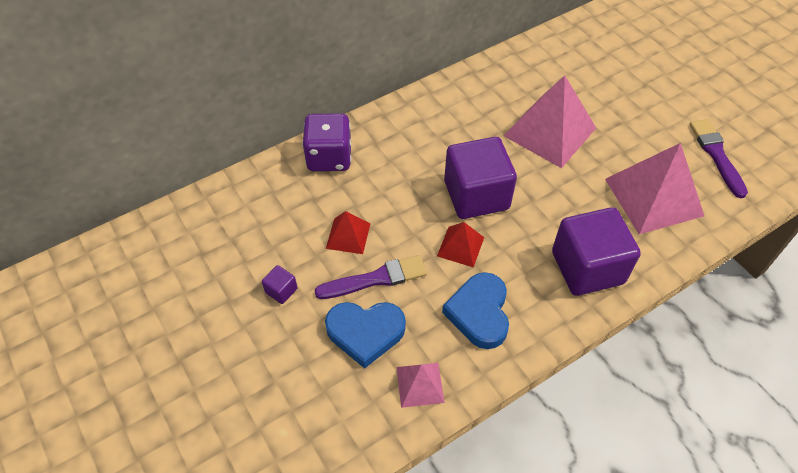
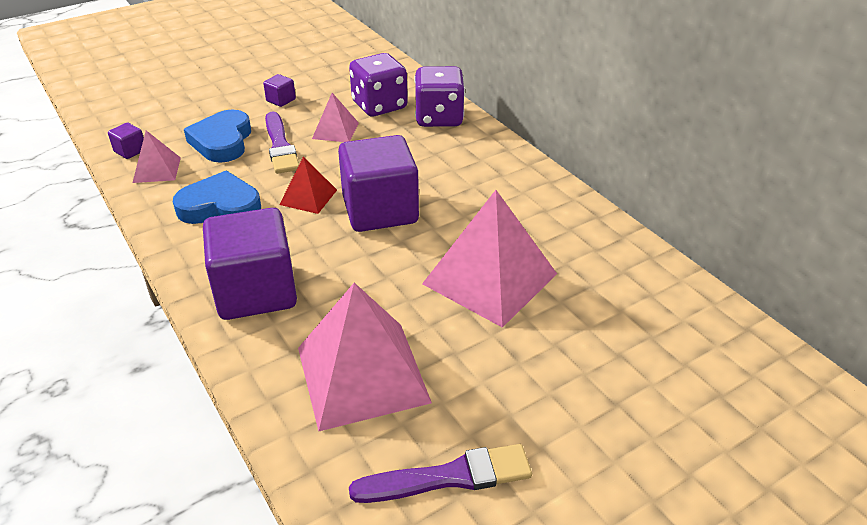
camera: 90 degrees right, 15 degrees down
red pyramid [326,211,370,254] -> pink pyramid [312,93,359,142]
none -> purple cube [108,122,144,159]
none -> purple dice [349,53,408,116]

